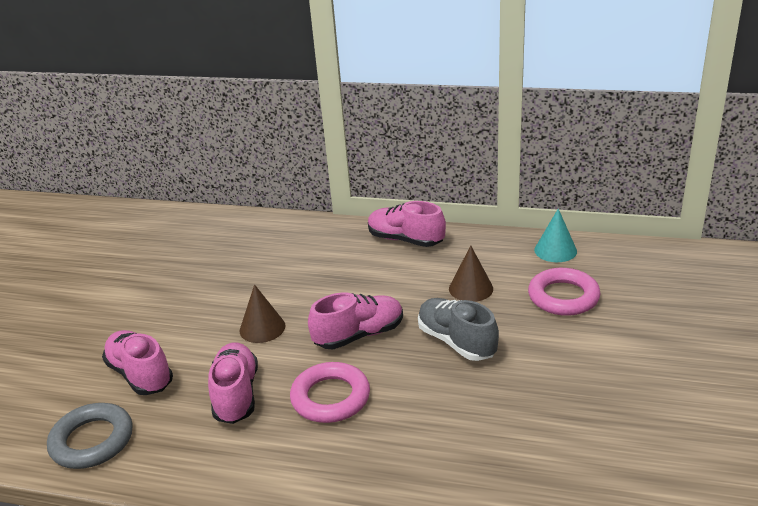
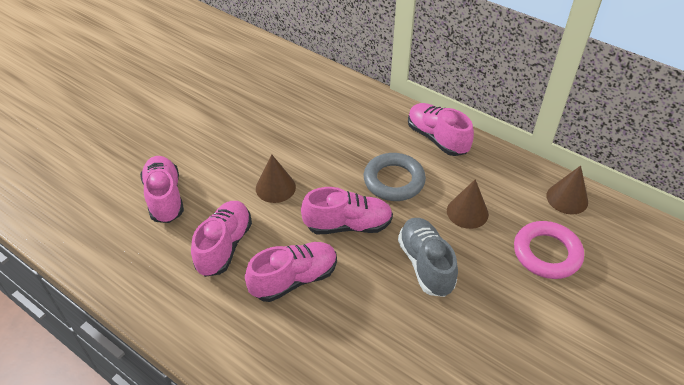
camera: 20 degrees right, 15 degrees up
grey ring [47,403,133,469] -> grey ring moved to [364,153,426,201]
pink ring [290,362,370,423] -> pink shoe [245,242,337,302]
turquoise cone [534,209,577,262] -> brown cone [546,165,588,214]

